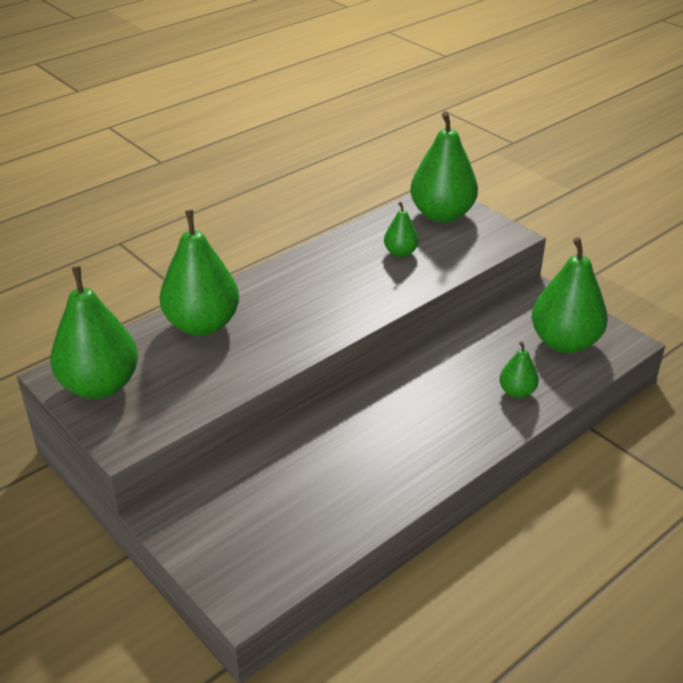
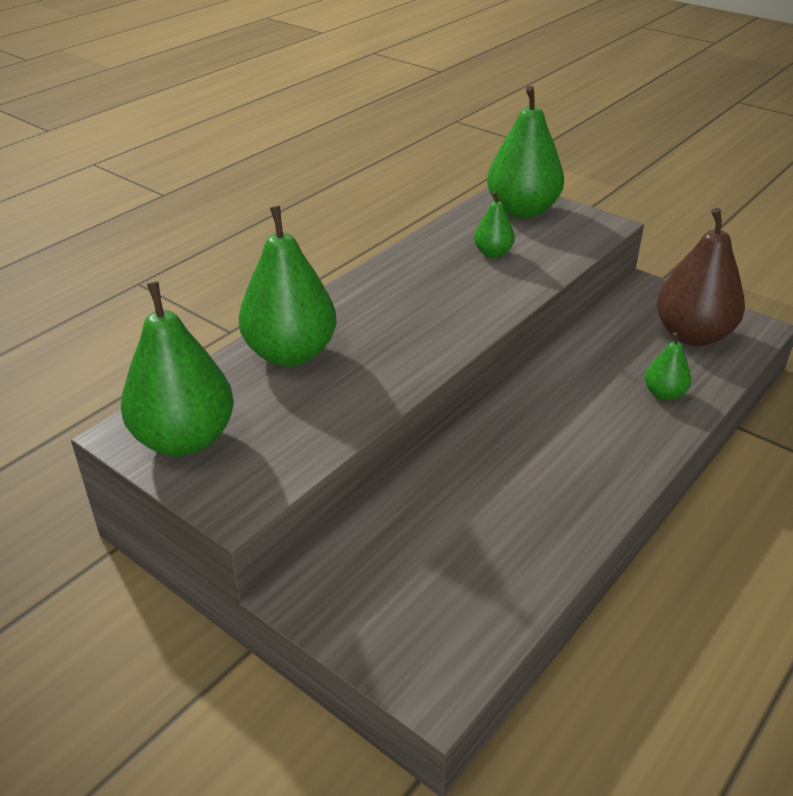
camera: 10 degrees left, 0 degrees up
green pear [532,237,608,353] -> brown pear [657,208,745,346]

